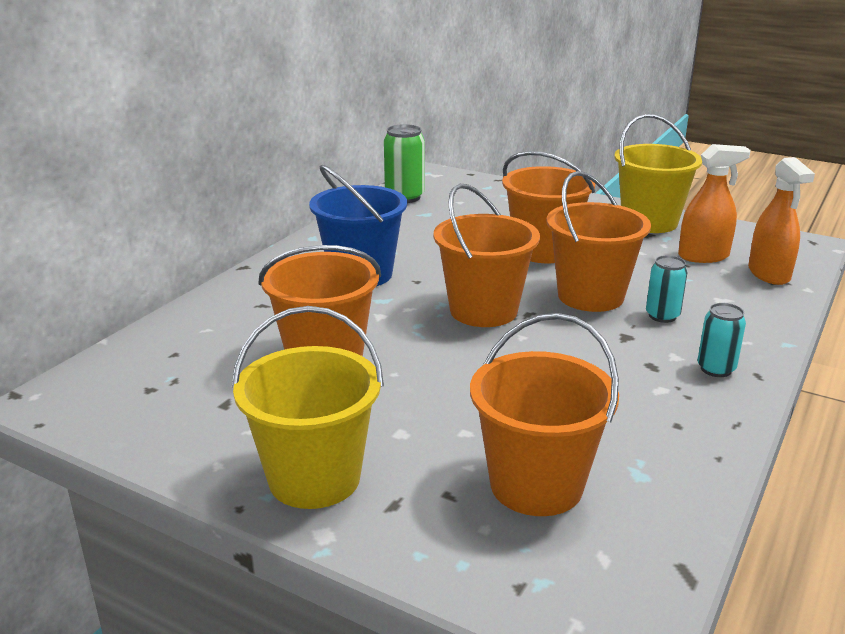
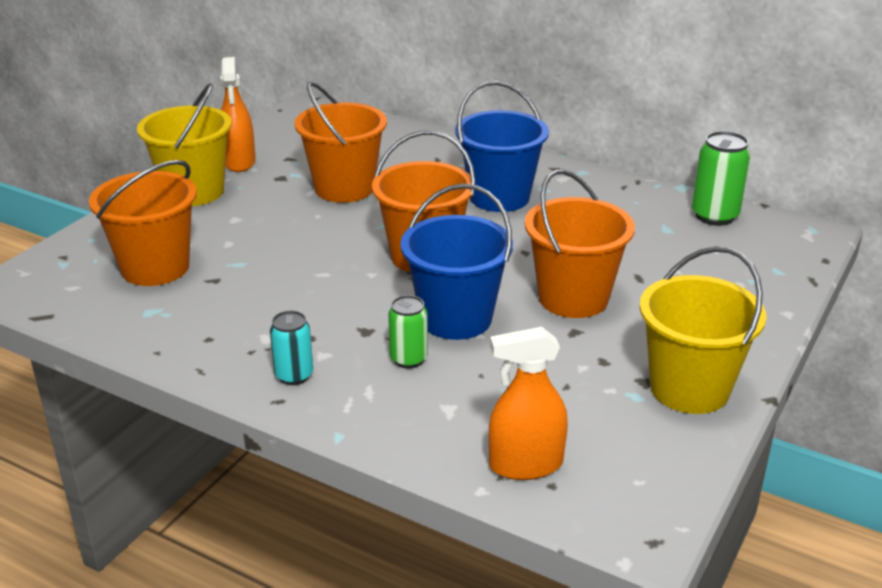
camera: 90 degrees right, 5 degrees up
orange bucket [546,171,651,312] -> blue bucket [400,183,513,340]
turquoise can [646,255,687,323] -> green can [388,295,428,369]
orange spray bottle [678,144,751,263] -> orange spray bottle moved to [220,57,256,172]

